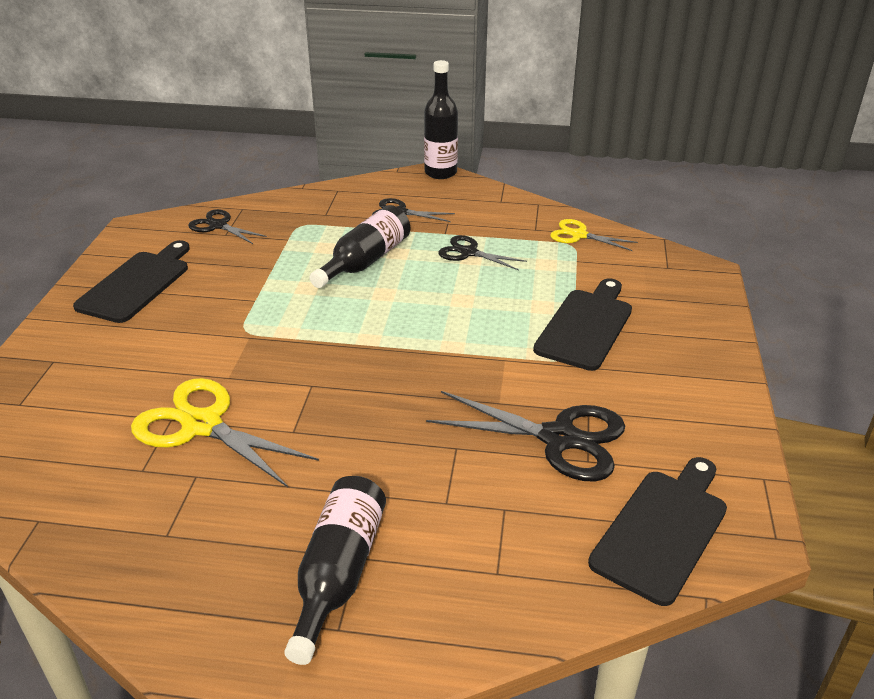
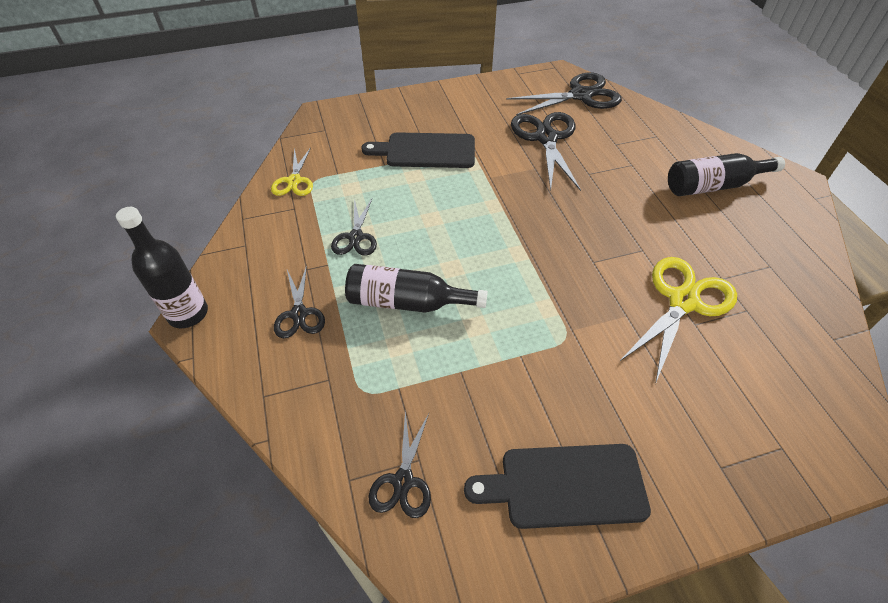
camera: 115 degrees left, 15 degrees up
yellow scissors [131,378,319,487] -> yellow scissors turned 150 degrees counterclockwise [619,257,737,384]
black cutting board [588,457,727,606] -> black scissors [506,73,622,115]

